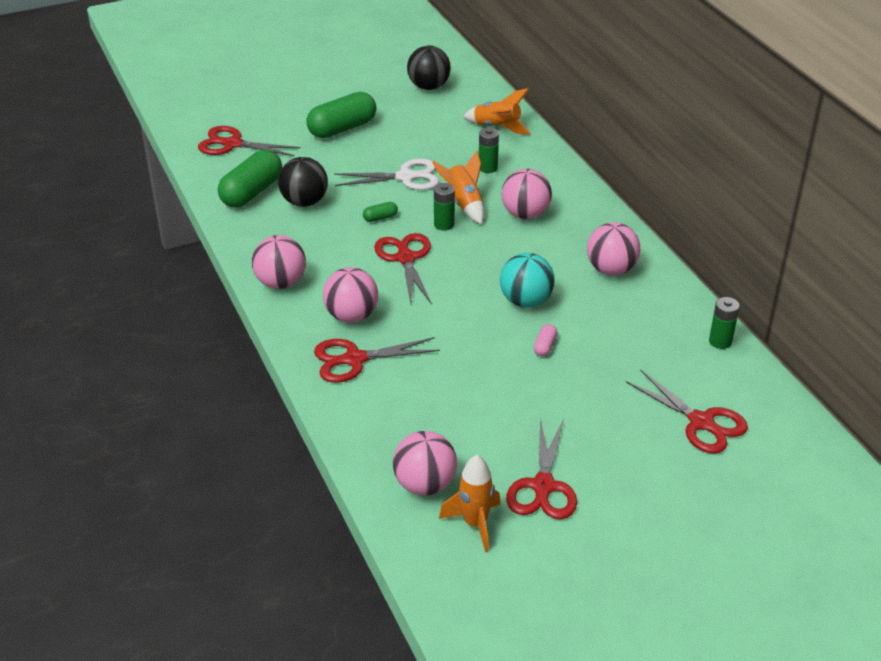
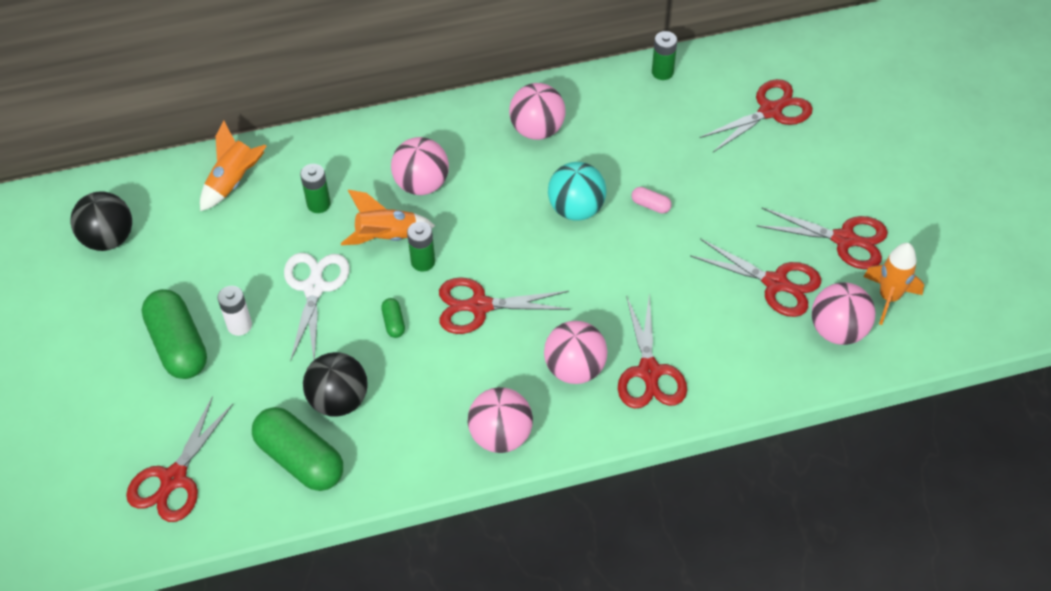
camera: 80 degrees left, 15 degrees up
none -> white battery [218,286,252,336]
none -> red scissors [690,239,821,317]

